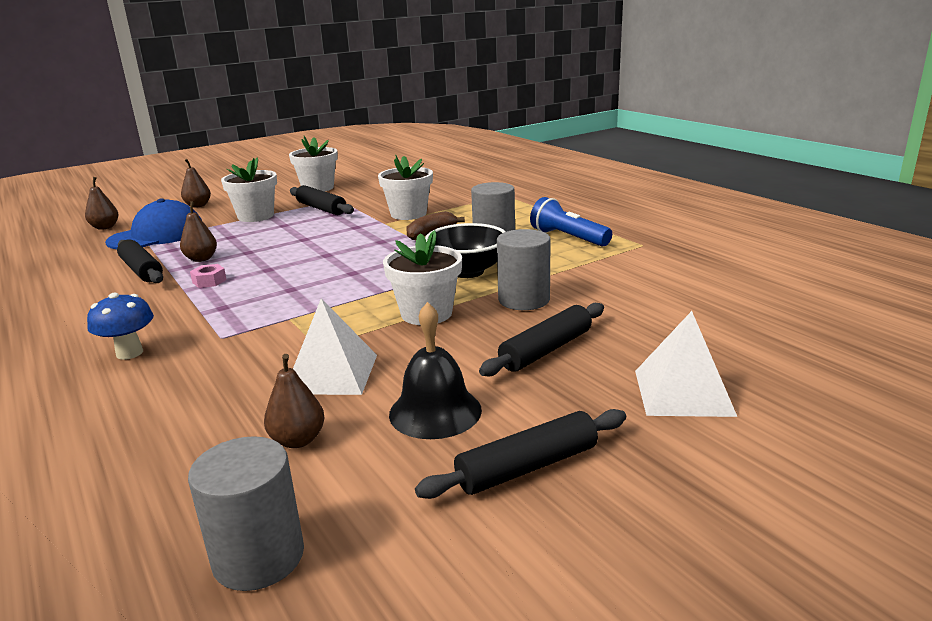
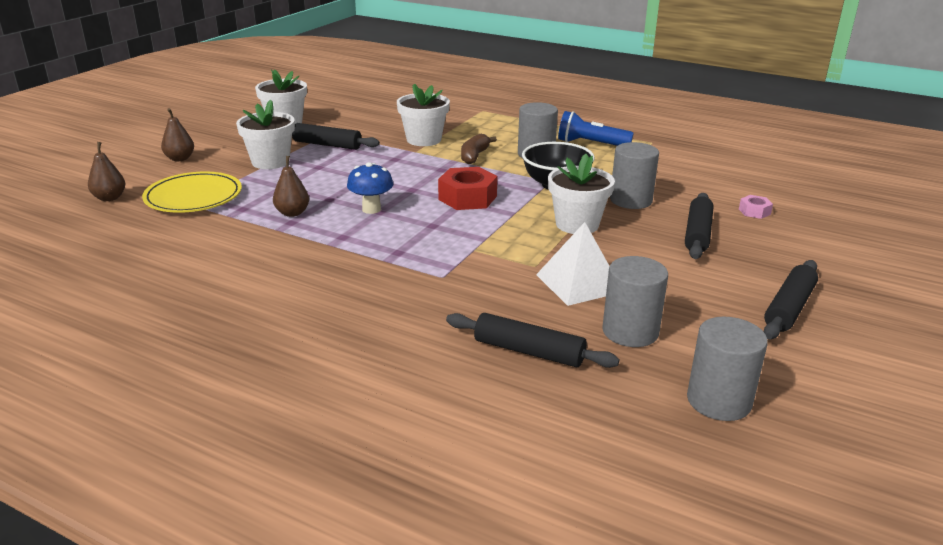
camera: 30 degrees left, 5 degrees up
blue mushroom [87,292,154,360] -> blue mushroom moved to [347,162,393,214]
blue cap [105,198,202,249] -> yellow plate [142,172,242,213]
black rolling pin [117,239,163,283] -> black rolling pin moved to [446,313,619,368]
pink nut [190,264,227,288] -> pink nut moved to [739,195,773,219]
brown pear [264,354,325,448] -> grey cylinder [602,256,668,347]
black bell [389,302,482,439] -> none
white pyramid [635,311,737,417] -> none
none -> red nut [438,167,497,210]

